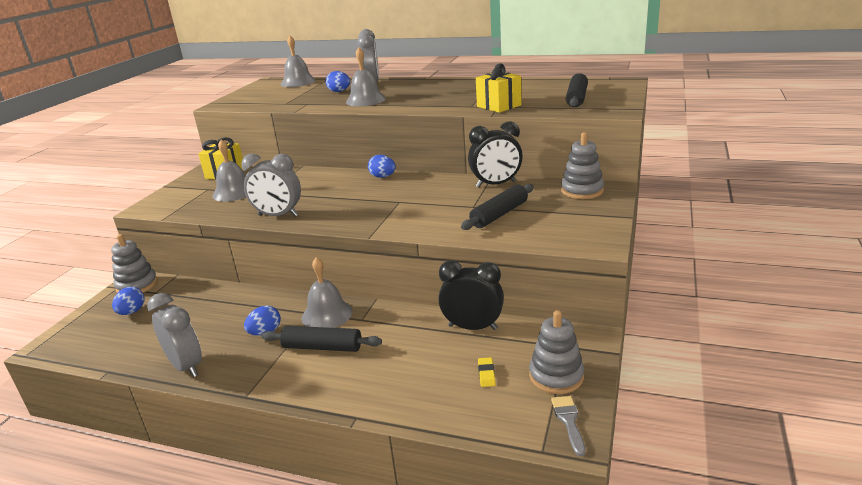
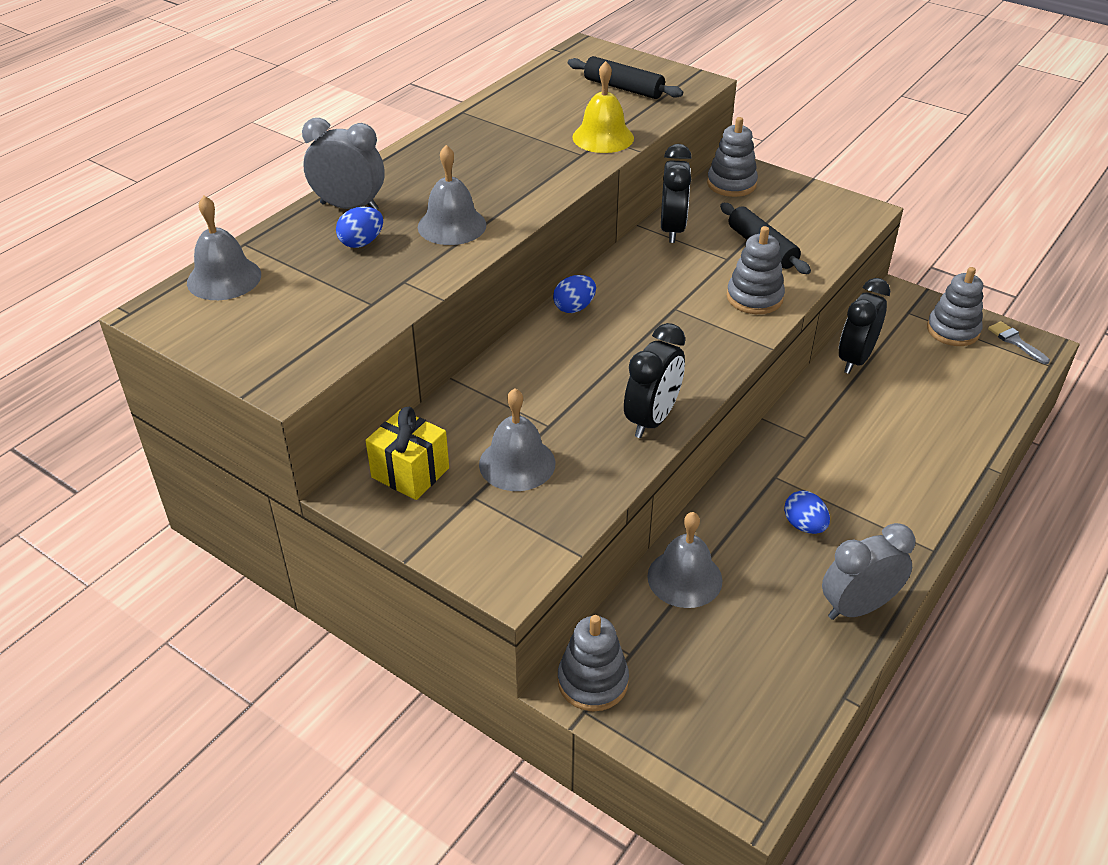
camera: 75 degrees left, 15 degrees up
blue egg [112,287,145,315] -> none
grey clock [241,154,301,216] -> black clock [624,323,685,438]
black rolling pin [261,326,382,352] -> none
grey bell [302,257,353,328] -> grey bell moved to [647,512,723,608]
yellow gift [476,63,521,113] -> yellow bell [573,61,634,153]
yellow eraser [478,357,496,387] -> none
grey brush [551,396,585,456] -> grey brush turned 45 degrees clockwise [988,321,1050,364]
none -> grey stacking toy [727,226,785,314]

